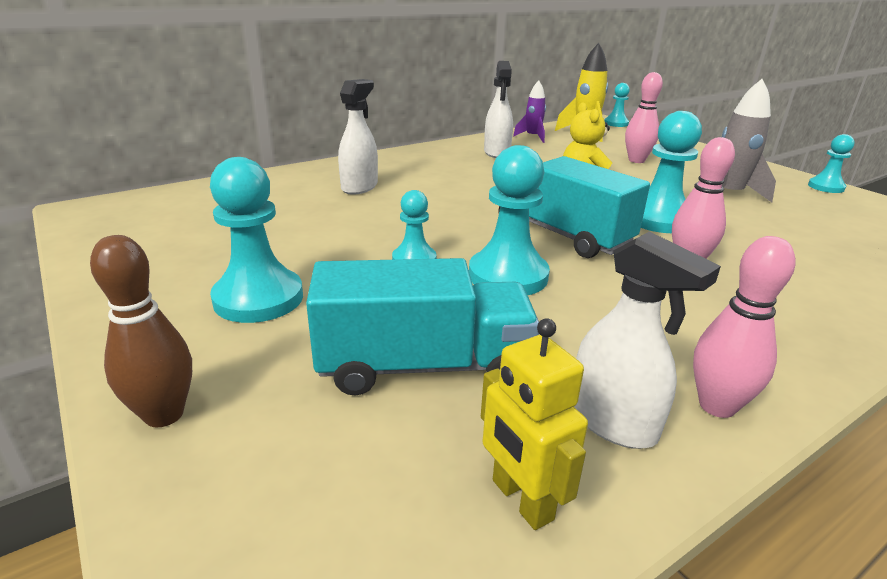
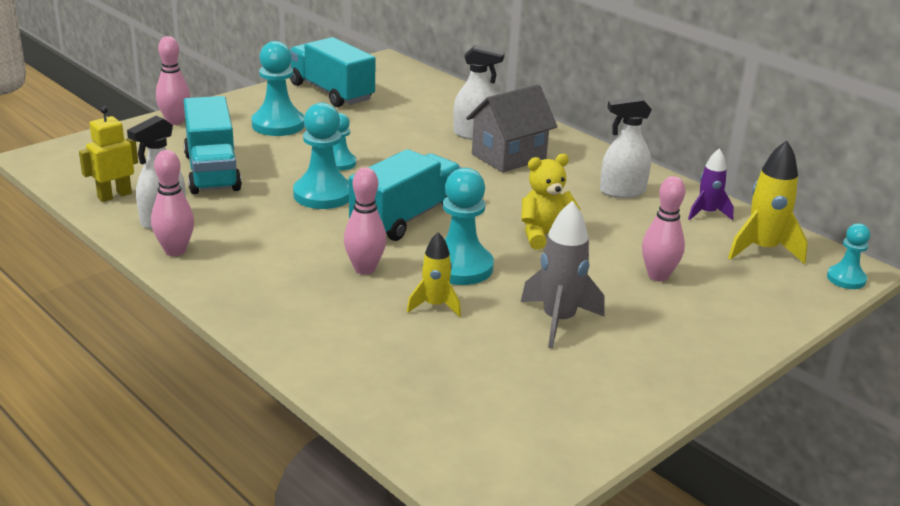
camera: 80 degrees right, 0 degrees up
brown bowling pin [90,235,192,427] -> pink bowling pin [156,36,190,125]
turquoise pawn [808,134,855,193] -> none
none -> turquoise truck [290,37,376,107]
none -> yellow rocket [407,232,461,317]
none -> grey house [466,85,558,172]

